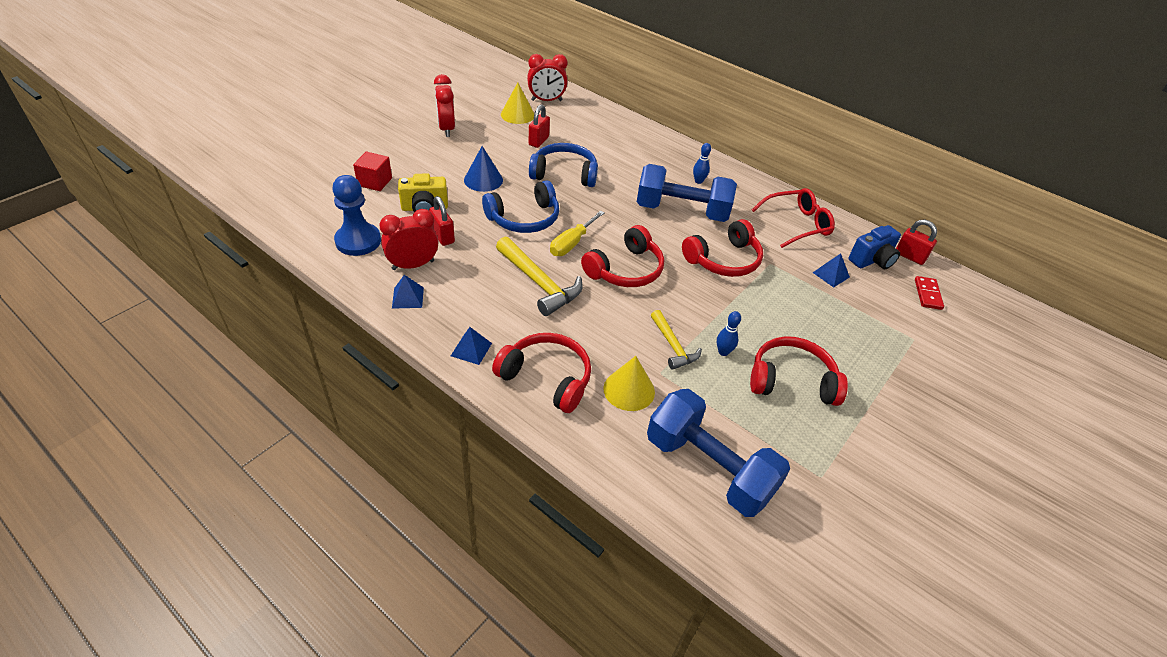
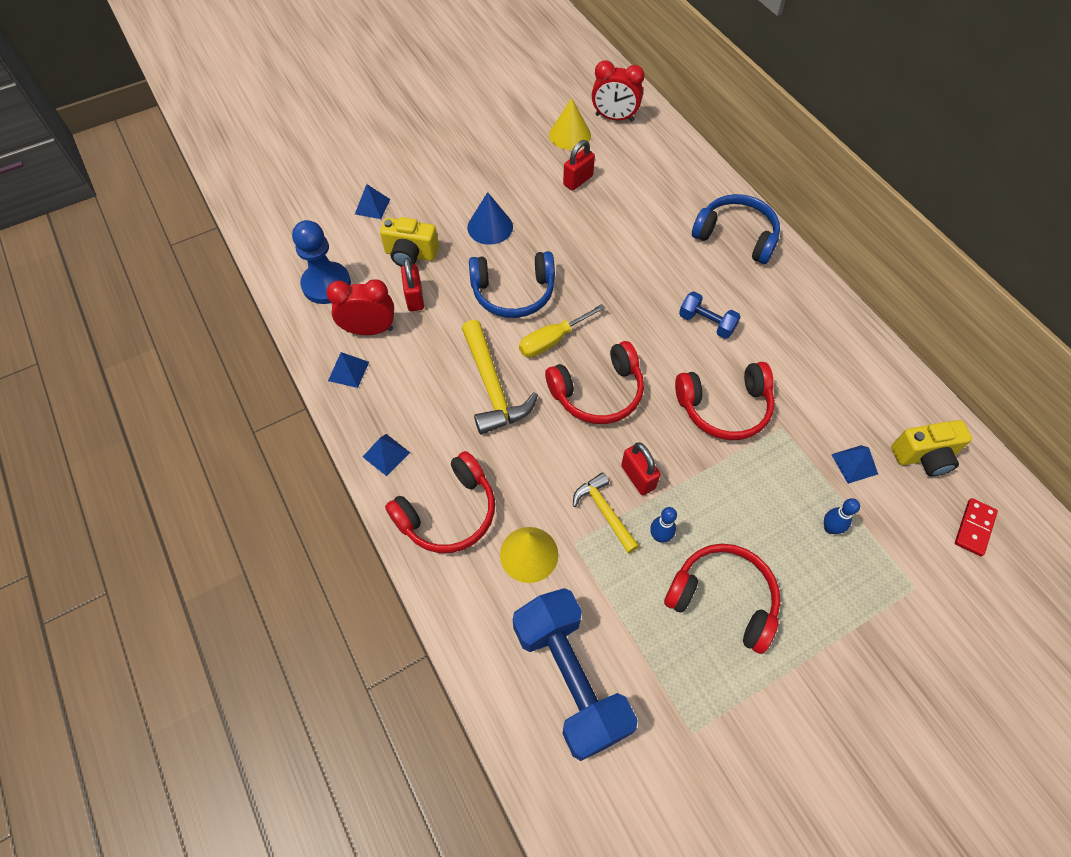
camera: 25 degrees right, 15 degrees up
red cube [353,152,392,191] -> blue pyramid [355,184,390,219]
red clock [434,74,455,137] -> none
red headphones [492,333,591,413] -> red headphones turned 90 degrees clockwise [385,451,495,553]
blue headphones [529,143,598,187] -> blue headphones moved to [692,194,780,264]
blue dumbbell [637,164,737,222] -> blue dumbbell [679,291,741,339], size x0.48
yellow hammer [651,310,702,370] -> yellow hammer turned 150 degrees clockwise [573,472,639,554]
blue bowling pin [693,143,711,184] -> blue bowling pin moved to [824,498,860,534]
red glasses [752,188,835,248] -> none
blue camera [848,225,901,269] -> yellow camera [891,420,972,476]
red padlock [896,220,937,265] -> red padlock moved to [621,442,661,495]

